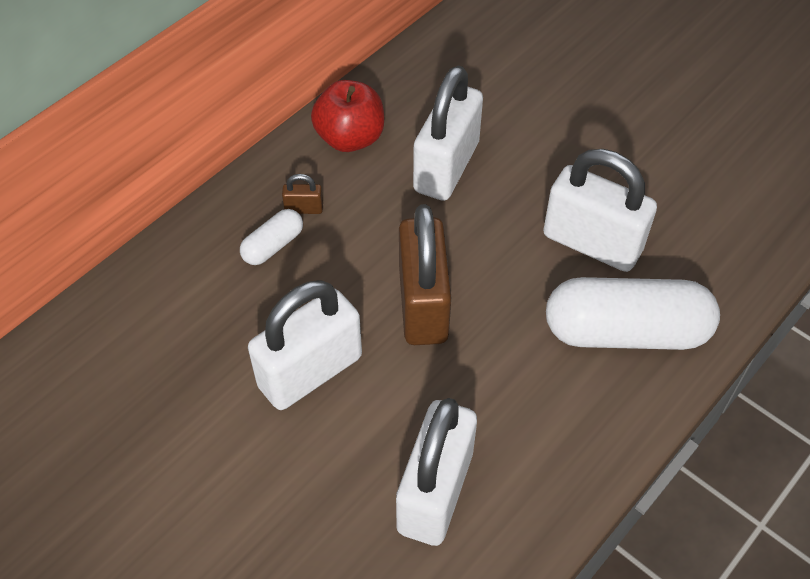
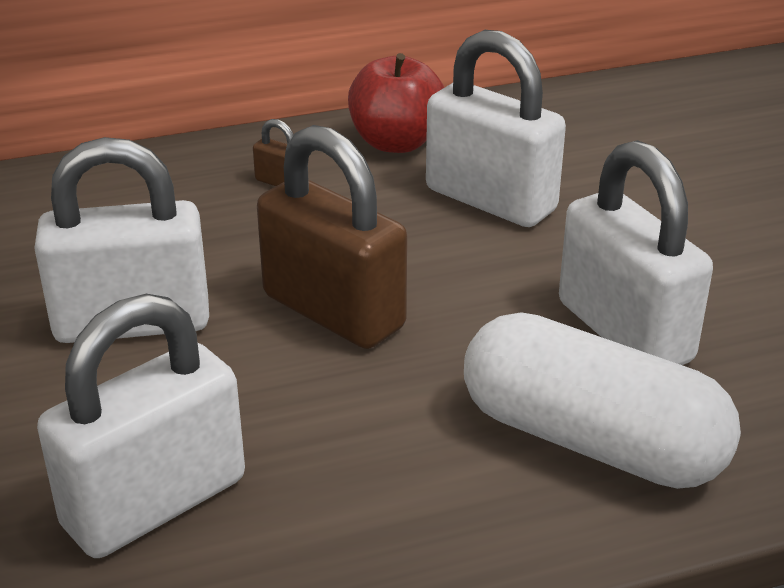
camera: 30 degrees right, 20 degrees down
white capsule [240,209,303,265] -> none
brown padlock [399,204,451,345] -> brown padlock turned 75 degrees counterclockwise [257,125,407,349]
white padlock [413,66,483,201] -> white padlock turned 75 degrees clockwise [426,30,566,227]

